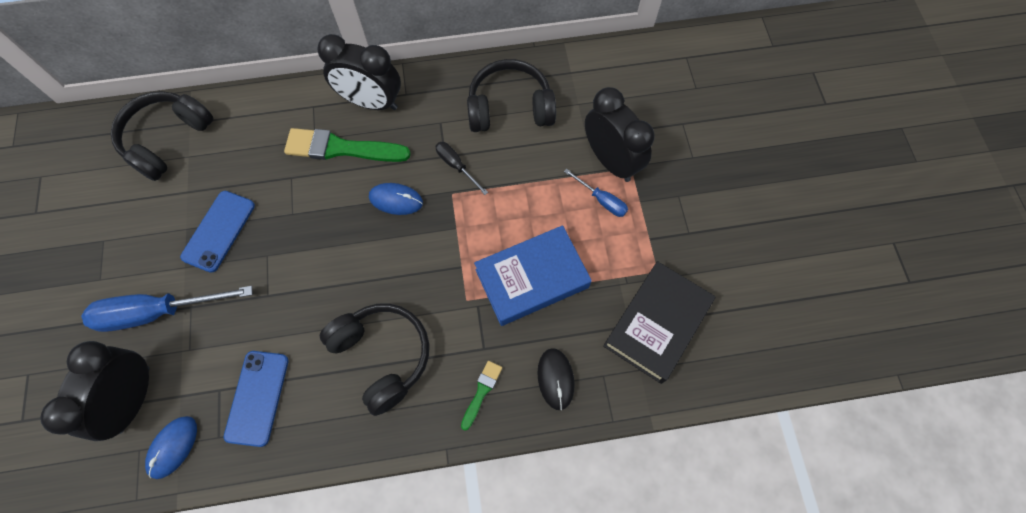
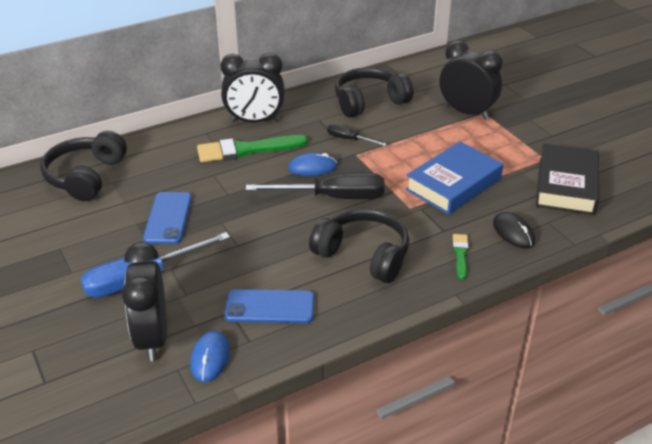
camera: 20 degrees left, 30 degrees down
blue phone [224,351,288,447] -> blue phone turned 75 degrees counterclockwise [225,289,314,323]
blue screwdriver [564,169,628,217] -> none
none -> black screwdriver [246,173,385,199]

